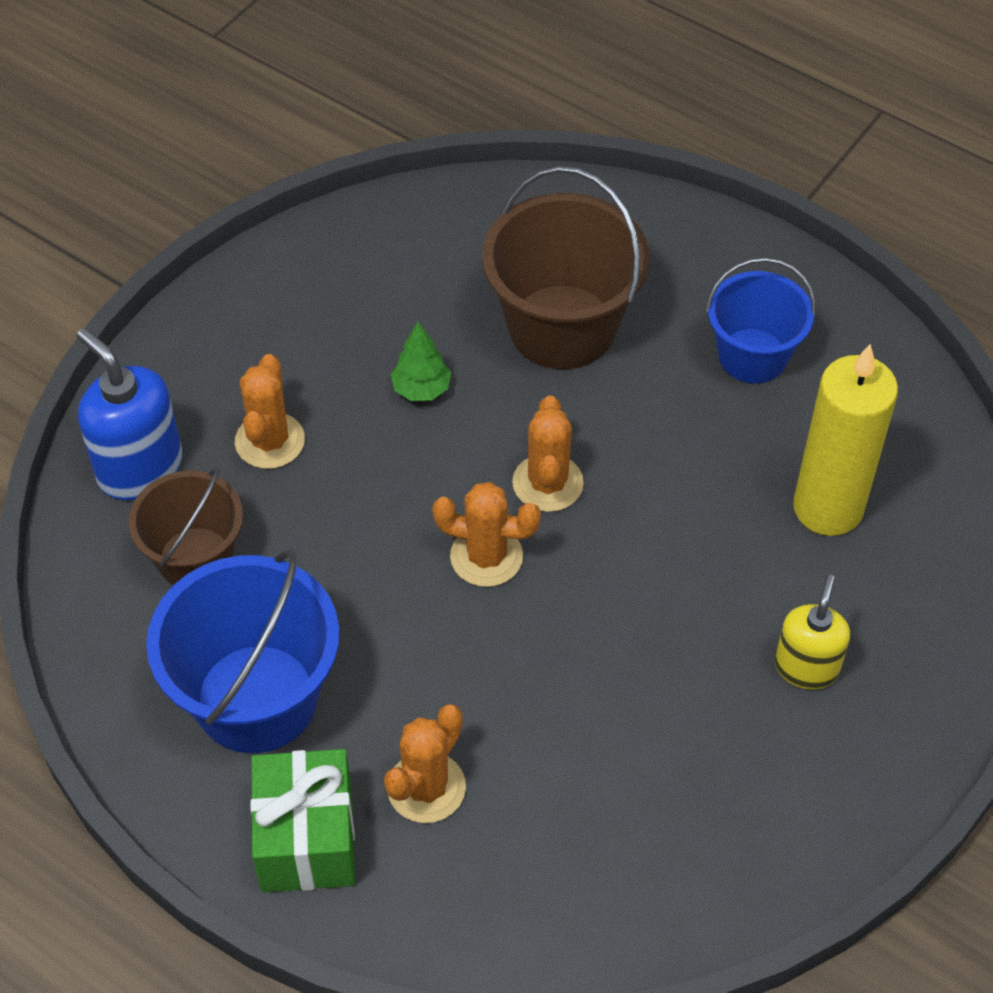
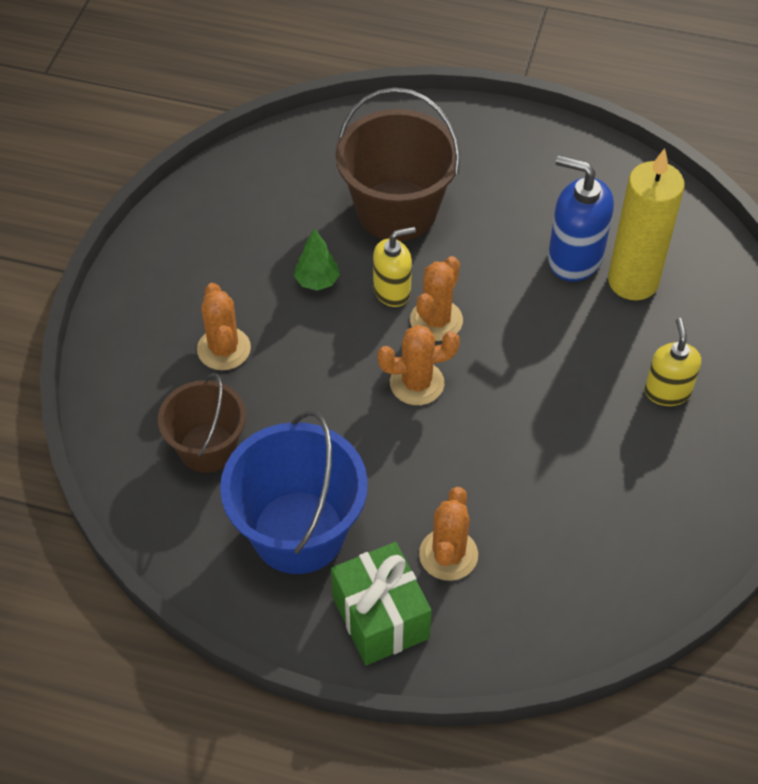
camera: 20 degrees left, 0 degrees up
blue soap dispenser [77,328,182,500] -> blue soap dispenser moved to [548,155,614,282]
orange cactus [512,396,584,512] -> orange cactus turned 45 degrees clockwise [410,256,463,341]
blue bucket [706,258,816,383] -> none
none -> yellow soap dispenser [373,227,416,307]

